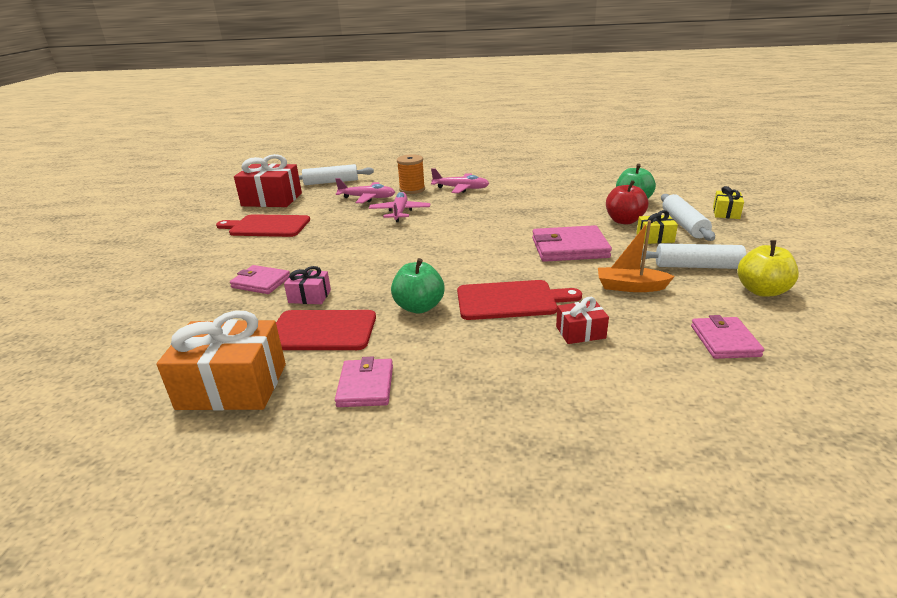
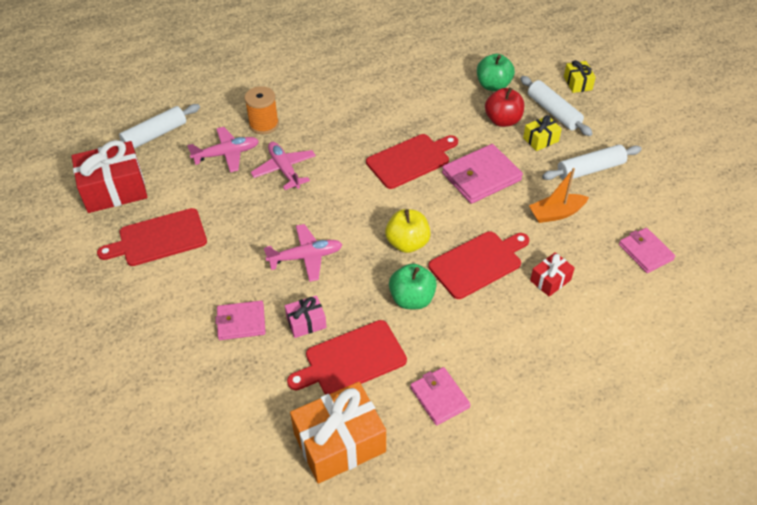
camera: 30 degrees left, 20 degrees up
pink plane [431,168,489,193] -> pink plane moved to [264,224,343,282]
yellow apple [737,240,799,297] -> yellow apple moved to [385,209,431,253]
none -> red cutting board [366,134,458,189]

